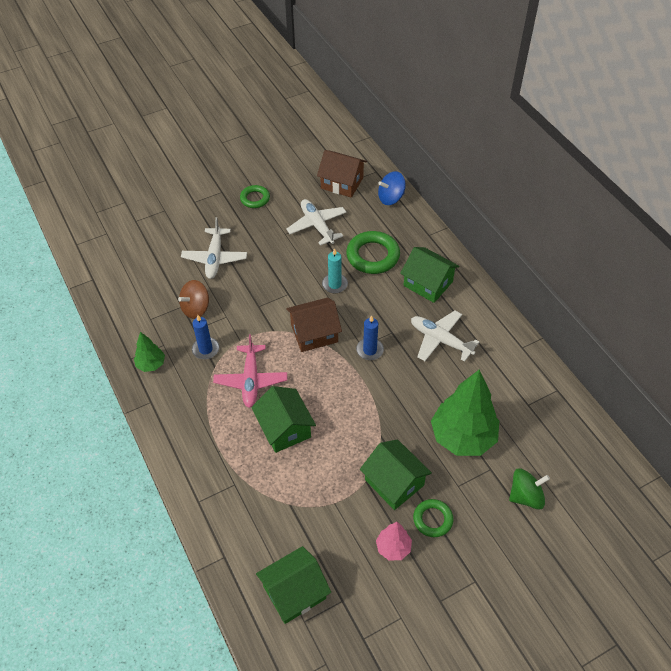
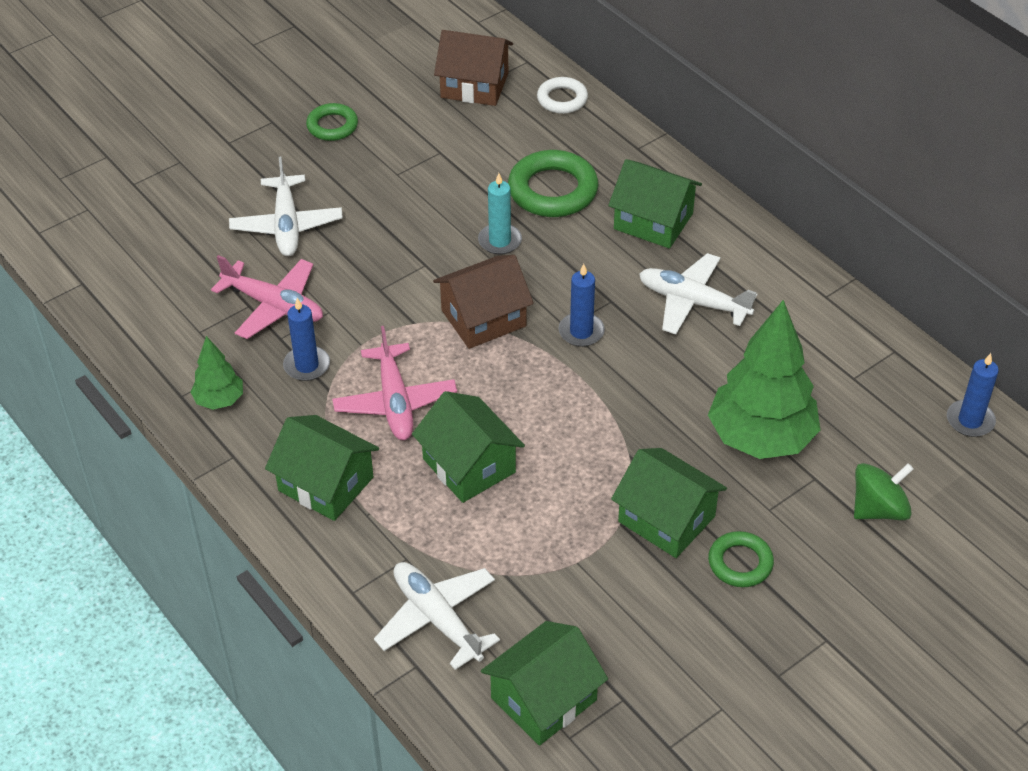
camera: 10 degrees left, 5 degrees down
brown spinning top [178,280,209,319] -> pink plane [211,255,323,339]
white plane [286,199,347,246] -> white plane moved to [374,562,500,670]
pink tree [376,522,412,560] -> none
blue spinning top [378,171,406,205] -> white ring [537,77,588,114]
none -> green house [265,415,379,521]
none -> blue candle [947,353,999,437]

